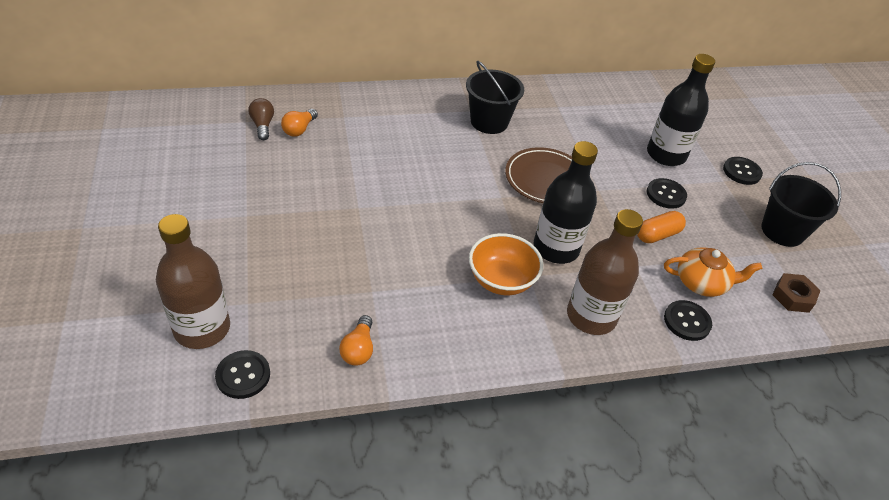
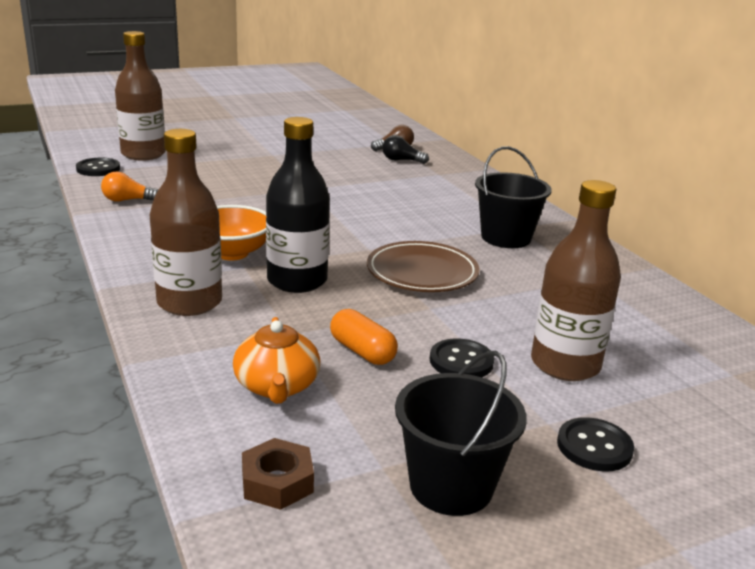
camera: 80 degrees right, 20 degrees down
orange light bulb [281,109,318,137] -> black light bulb [382,135,429,164]
black bottle [647,54,715,166] -> brown bottle [531,180,621,381]
black button [664,300,712,341] -> none

